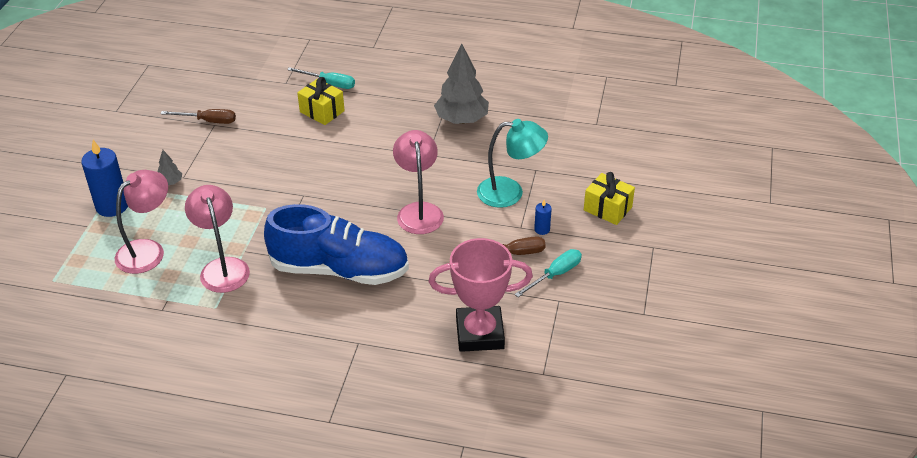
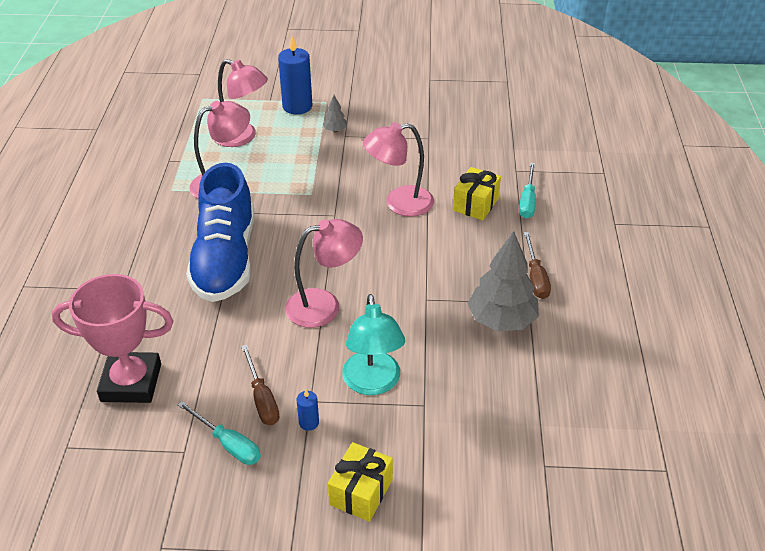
camera: 80 degrees right, 0 degrees up
brown screwdriver [161,109,236,124] -> brown screwdriver moved to [524,232,551,299]
pink trophy [429,238,533,352] -> pink trophy turned 75 degrees counterclockwise [52,274,173,403]
none -> pink lamp [363,122,434,217]

